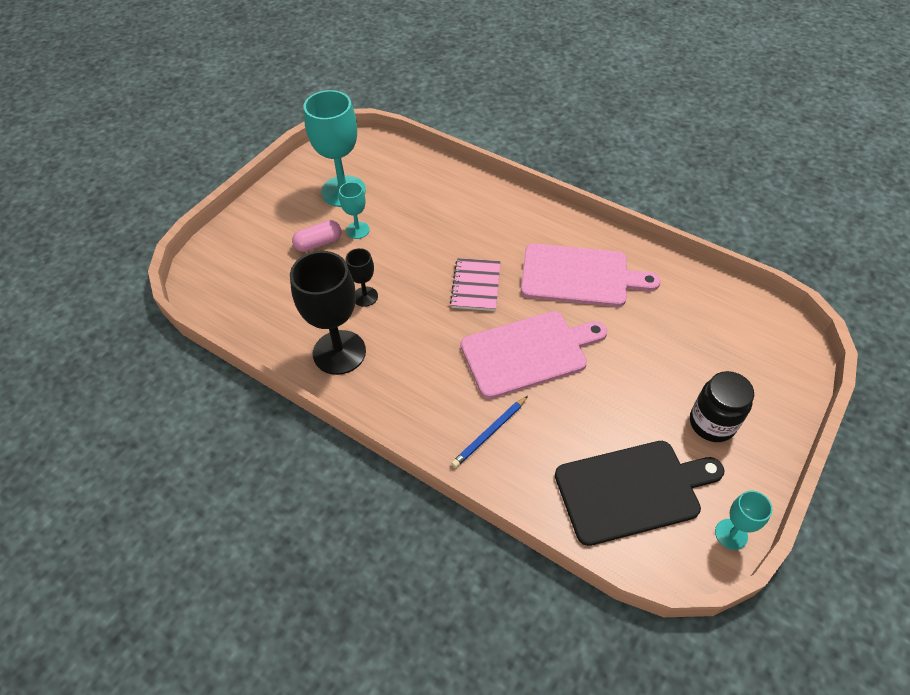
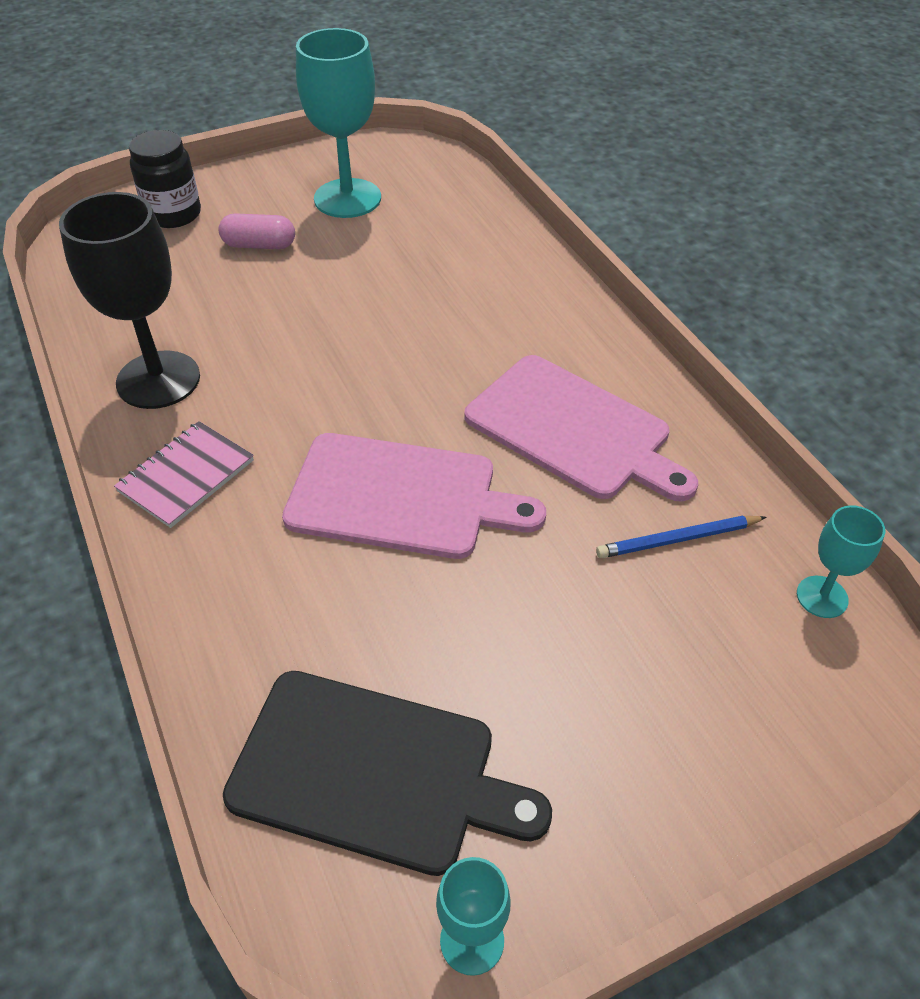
camera: 30 degrees right, 5 degrees down
turquoise goblet [339,182,370,239] -> turquoise goblet moved to [797,505,885,618]
black goblet [346,248,378,307] -> none
pink notebook [450,258,501,311] -> pink notebook moved to [114,421,254,528]
blue pencil [451,396,528,468] -> blue pencil moved to [596,516,766,558]
black jar [690,371,754,442] -> black jar moved to [129,130,201,228]

